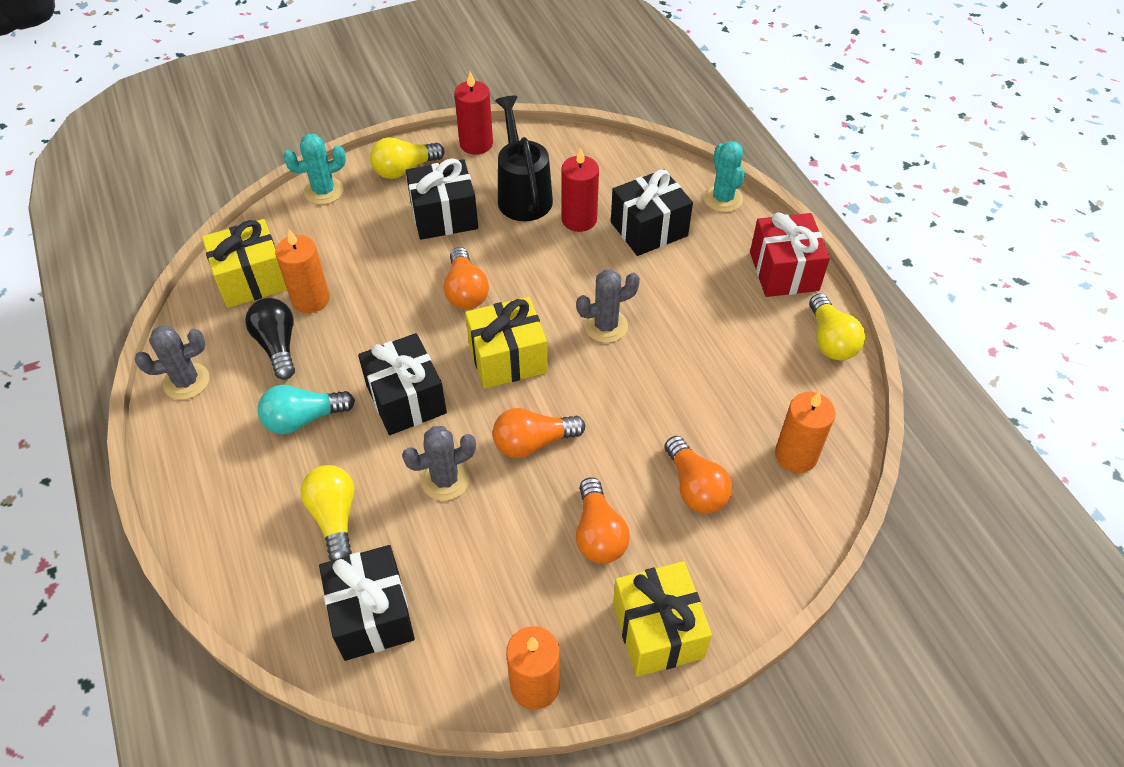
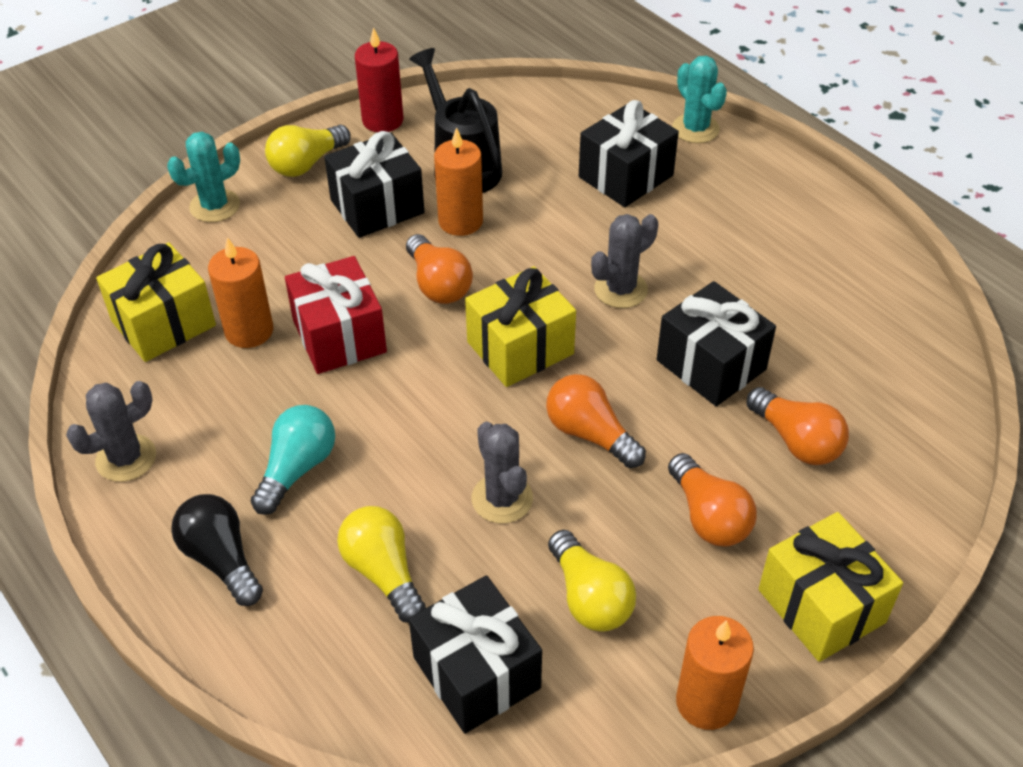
camera: 15 degrees left, 5 degrees down
black light bulb [245,298,295,380] -> black light bulb moved to [171,494,263,606]
turquoise light bulb [258,385,355,434] -> turquoise light bulb turned 150 degrees clockwise [251,405,335,515]
black gift [358,333,447,435] -> black gift moved to [657,281,776,406]
grey cactus [402,426,476,501] -> grey cactus turned 75 degrees counterclockwise [472,422,533,523]
orange light bulb [493,408,585,458] -> orange light bulb turned 75 degrees clockwise [546,374,646,468]
red candle [561,148,599,232] -> none
red gift [750,213,830,297] -> red gift moved to [285,256,387,374]
orange candle [775,391,836,473] -> orange candle moved to [434,127,483,236]
yellow light bulb [809,294,865,360] -> yellow light bulb moved to [548,530,636,632]

